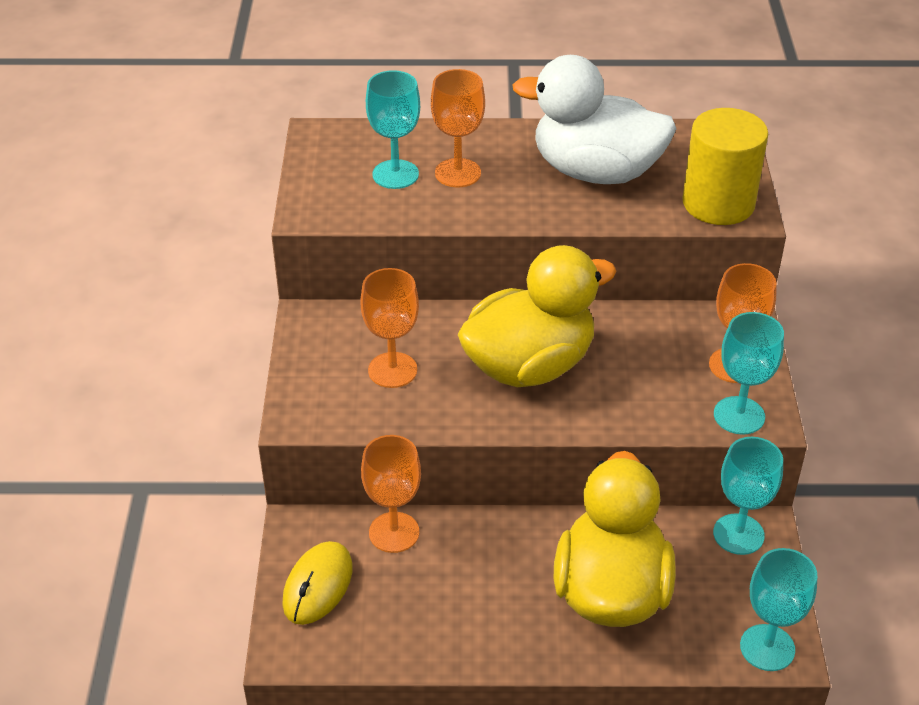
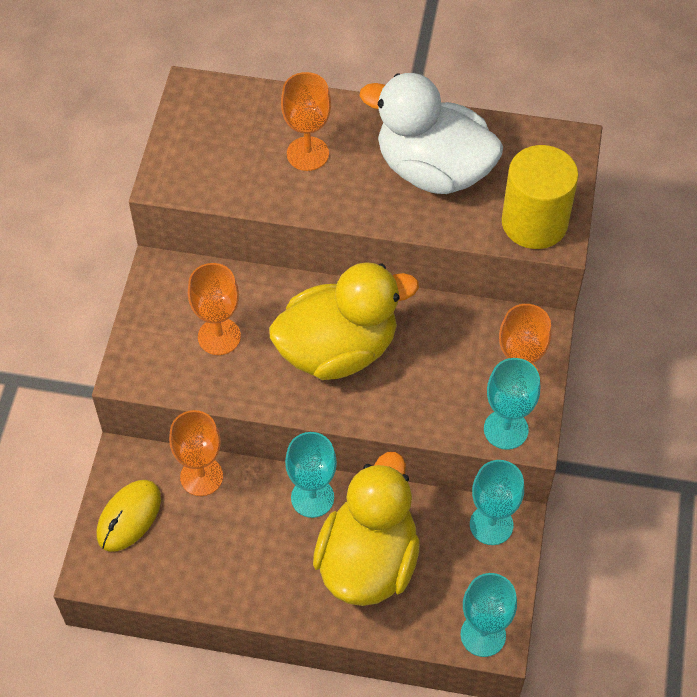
camera: 10 degrees right, 15 degrees up
turquoise goblet [366,70,420,189] -> turquoise goblet moved to [285,432,337,518]

